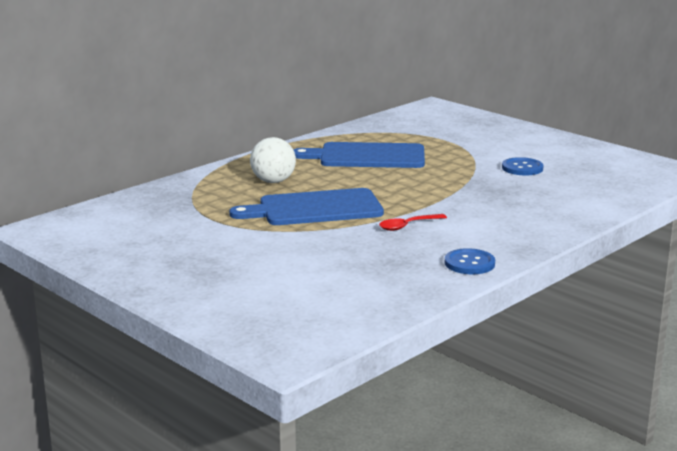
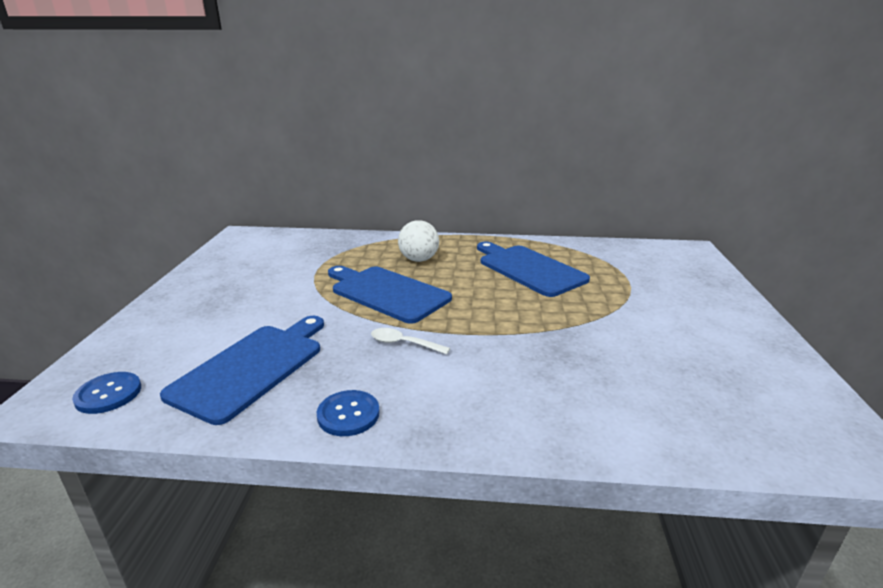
camera: 50 degrees right, 5 degrees up
red spoon [379,214,447,231] -> white spoon [371,328,450,354]
blue button [502,157,544,175] -> blue button moved to [72,372,141,414]
none -> blue cutting board [160,316,324,425]

